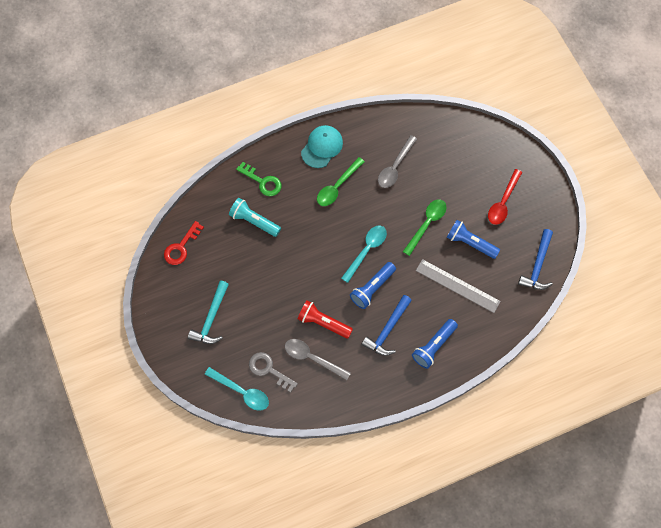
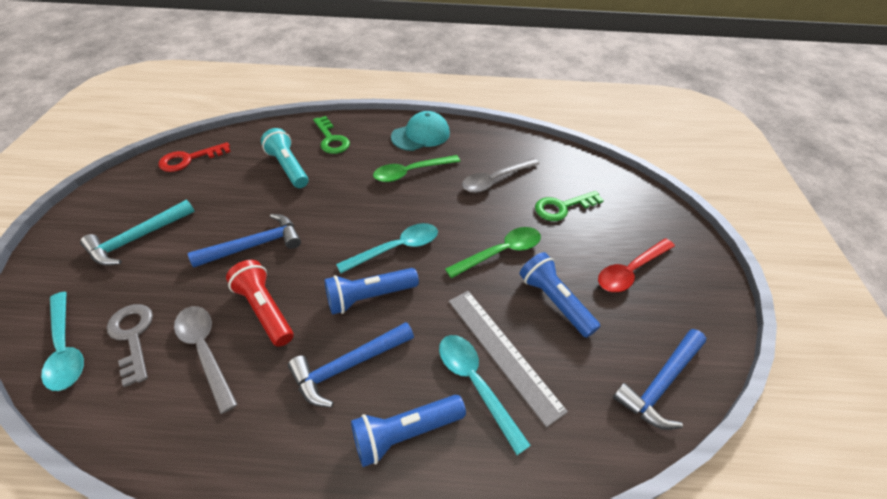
camera: 25 degrees right, 20 degrees down
none -> blue hammer [188,214,301,267]
none -> turquoise spoon [439,335,531,455]
none -> green key [535,191,604,221]

